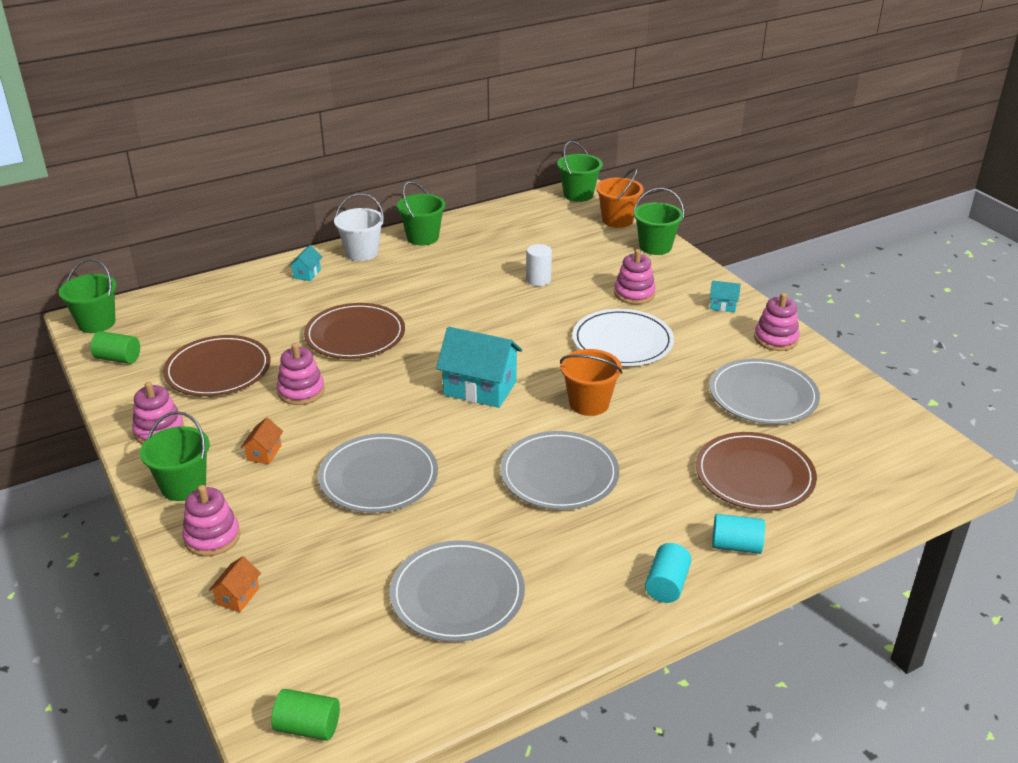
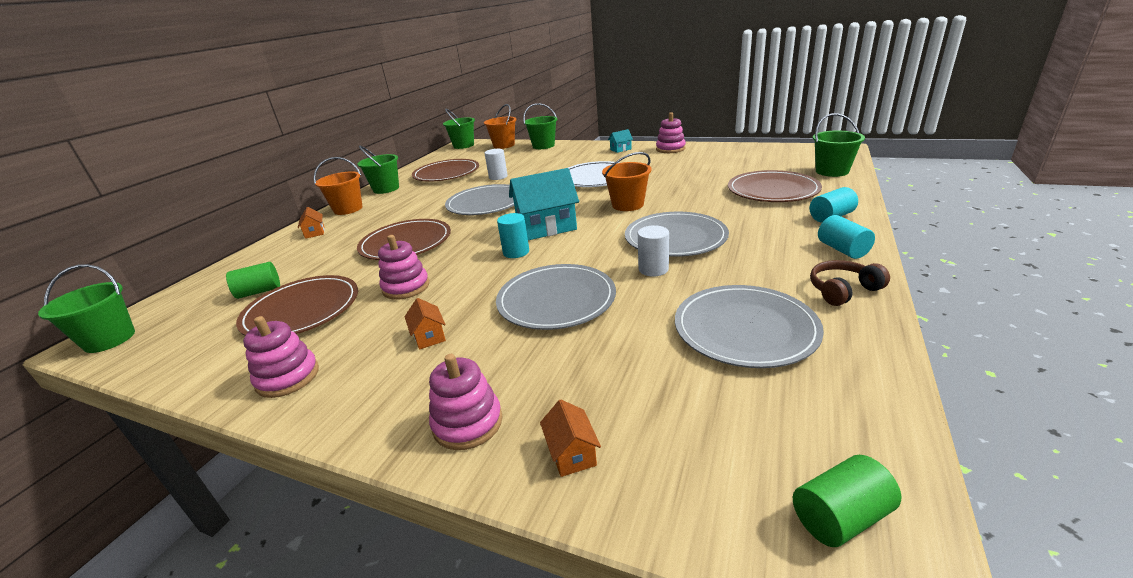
camera: 35 degrees left, 5 degrees down
green cylinder [91,331,140,364] -> green cylinder moved to [226,262,280,299]
green bucket [140,411,210,501] -> green bucket moved to [813,113,865,177]
turquoise house [289,245,322,281] -> orange house [298,207,325,239]
white bucket [334,193,384,261] -> orange bucket [313,157,362,215]
pink stacking toy [614,249,656,305] -> none
grey plate [709,359,820,424] -> grey plate moved to [445,184,514,215]
none -> brown plate [412,159,479,182]
none -> turquoise cylinder [497,213,529,258]
none -> white cylinder [638,225,669,276]
none -> brown headphones [810,260,890,306]

